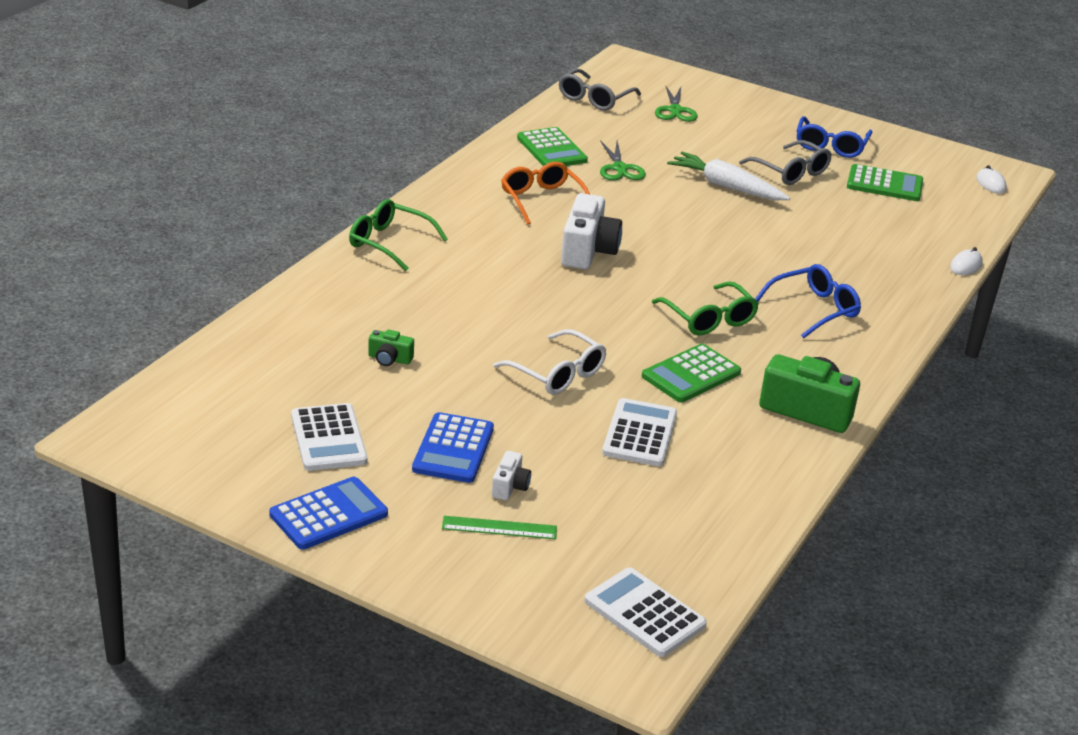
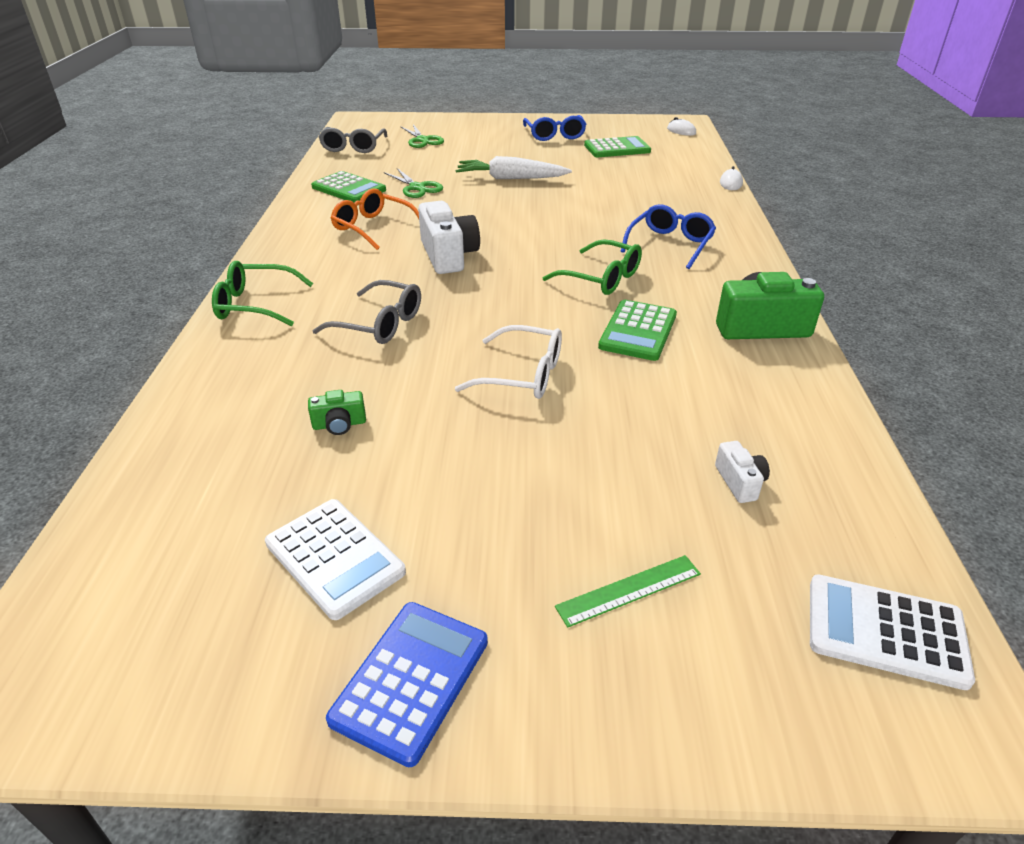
camera: 25 degrees left, 5 degrees up
blue calculator [412,412,494,483] -> none
white camera [492,451,531,500] -> white camera moved to [715,441,770,503]
white calculator [602,398,677,466] -> none
grey glasses [739,140,832,185] -> grey glasses moved to [312,280,421,344]

